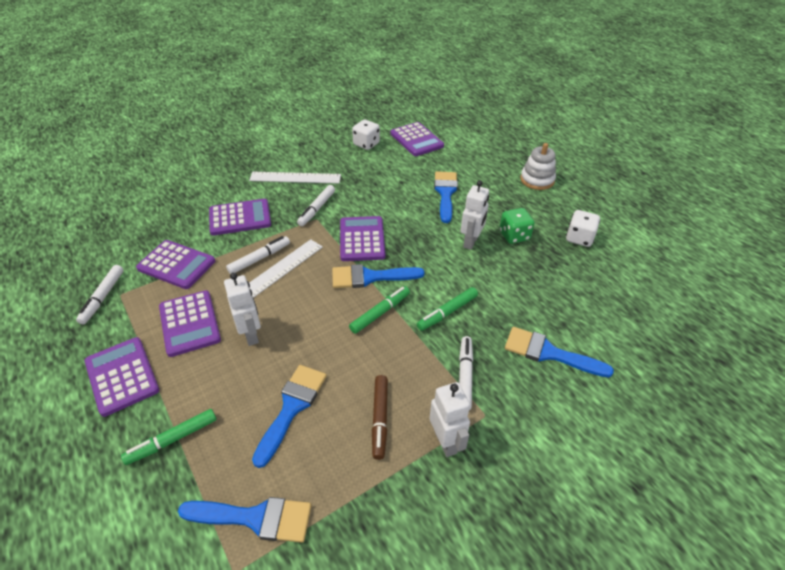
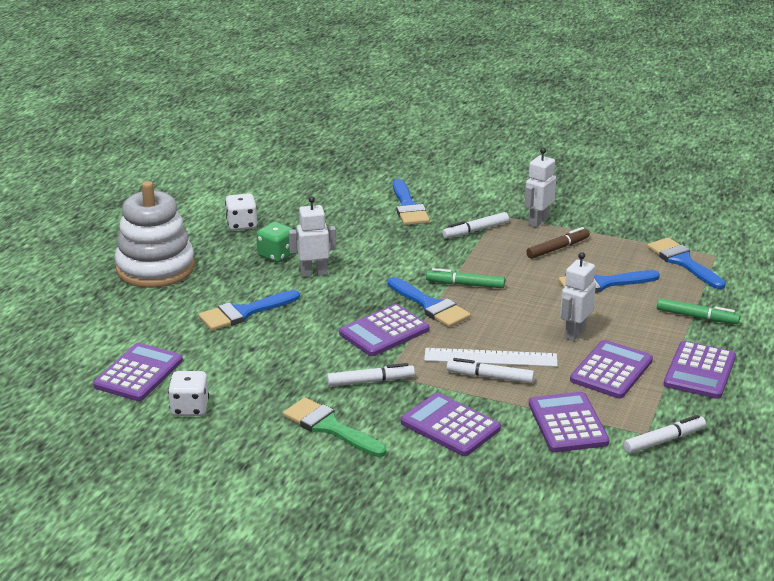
camera: 125 degrees left, 15 degrees down
white ruler [249,172,341,184] -> green brush [283,397,386,457]
green marker [417,287,478,331] -> none
white stacking toy [520,143,556,190] -> white stacking toy [114,181,195,288], size x1.75

